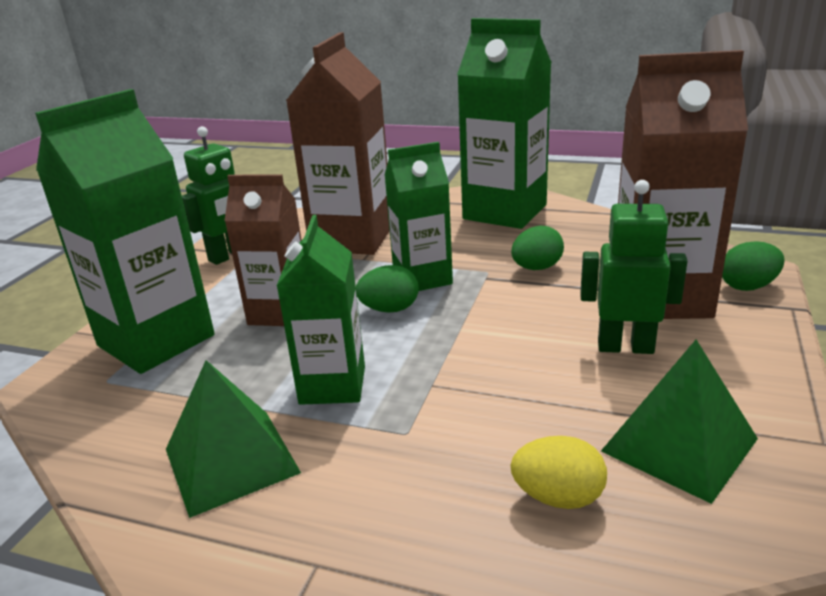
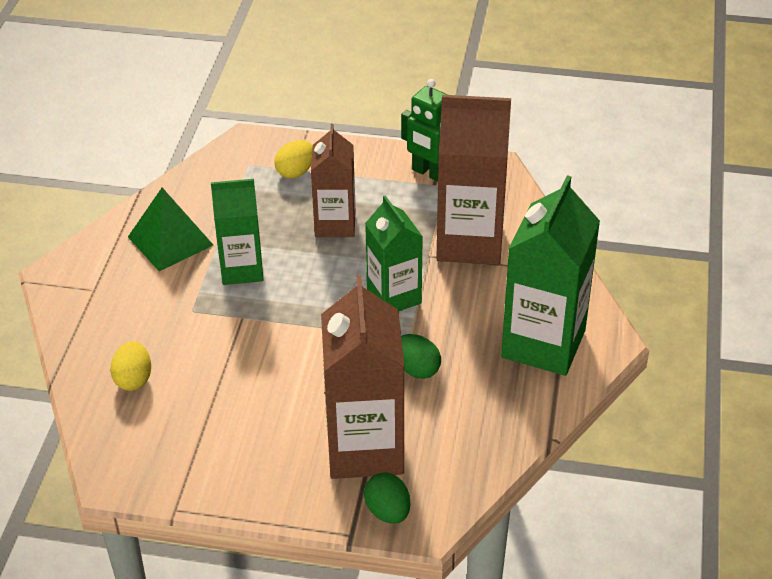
camera: 80 degrees right, 15 degrees up
green carton [35,89,215,374] -> yellow egg [275,140,313,178]
green egg [356,265,419,313] -> none
green robot [580,180,688,354] -> none
green pyramid [601,340,758,504] -> none

